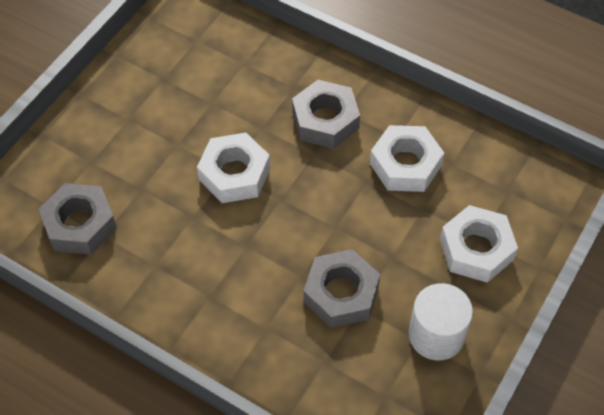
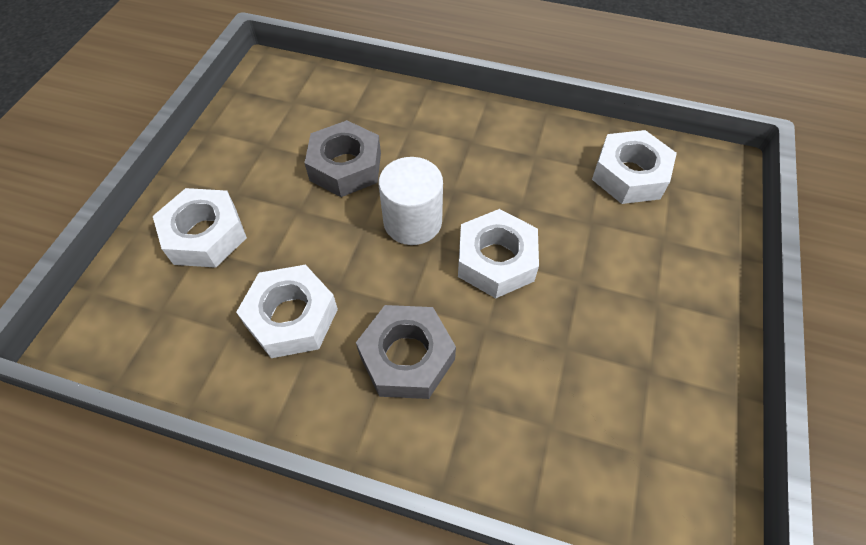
camera: 165 degrees right, 0 degrees up
grey nut [39,183,117,255] -> white nut [592,130,677,204]
white cylinder [409,283,473,360] -> white cylinder moved to [379,157,443,245]

